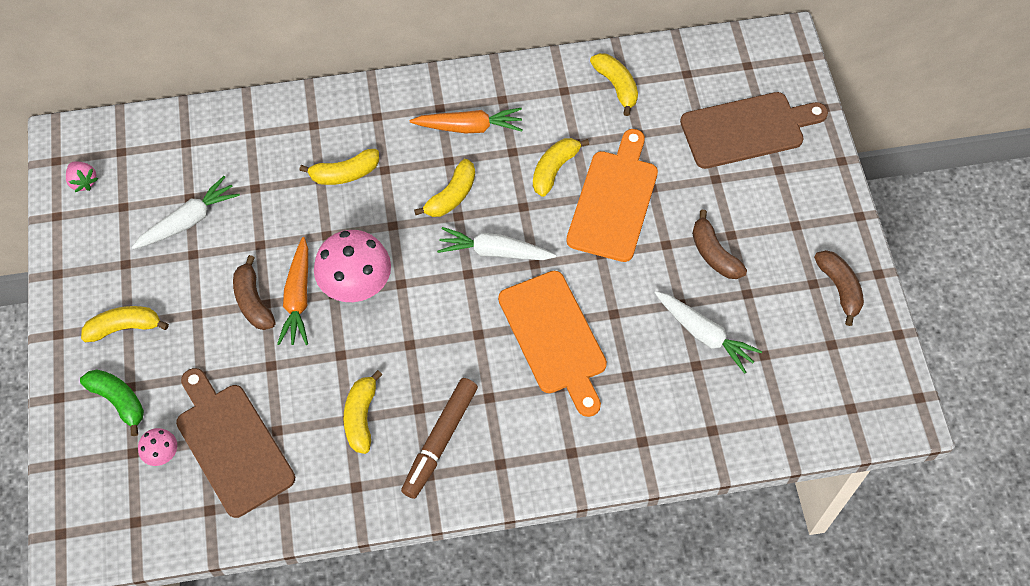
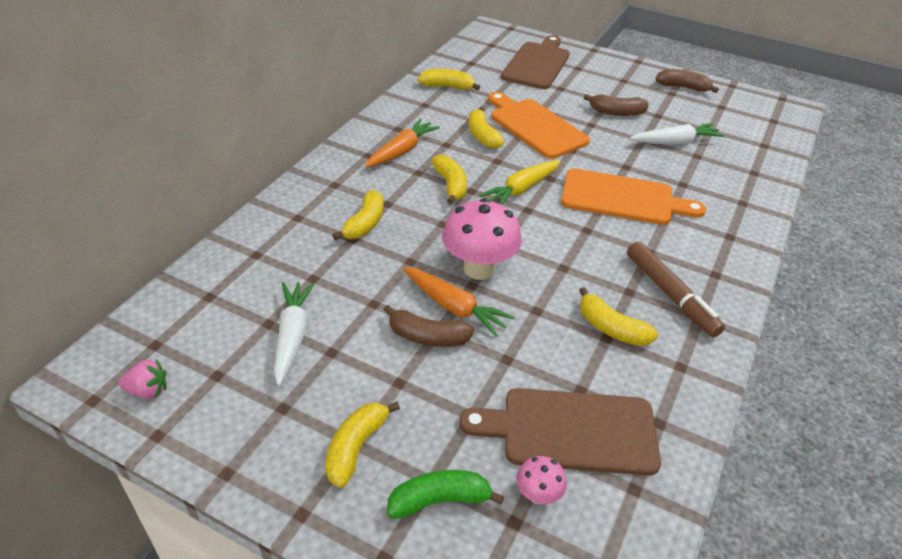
camera: 55 degrees left, 20 degrees down
white carrot [437,227,556,260] -> yellow carrot [479,160,561,205]

